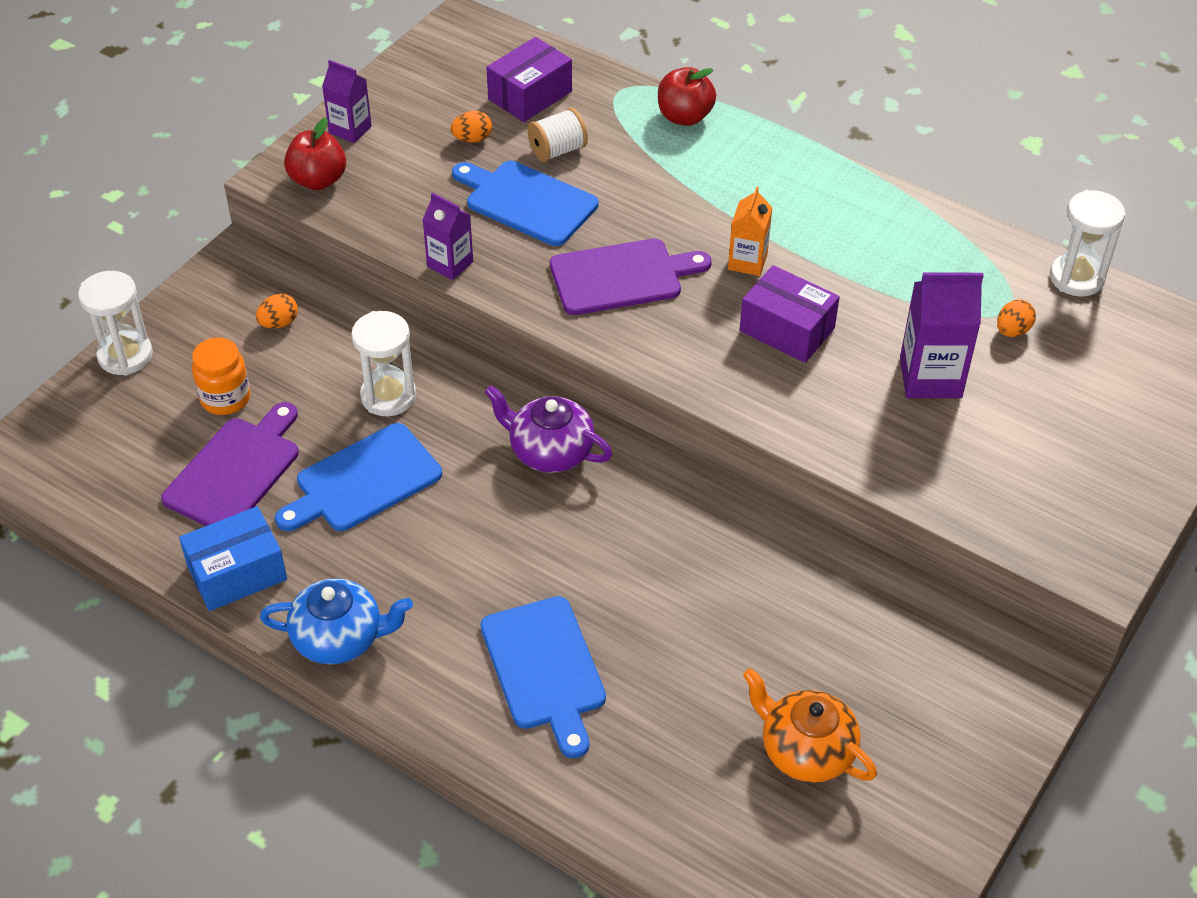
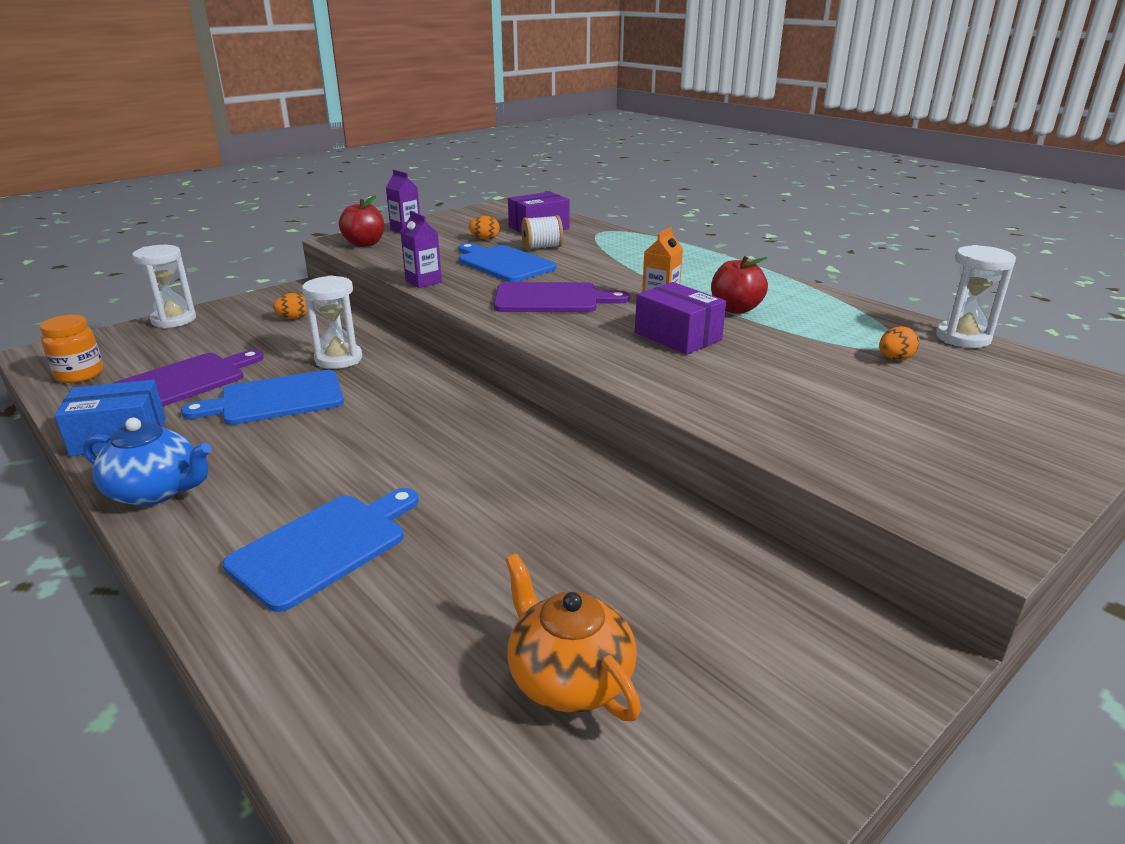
camera: 15 degrees right, 20 degrees down
orange jar [192,337,250,415] -> orange jar moved to [39,315,104,383]
blue cutting board [480,596,606,758] -> blue cutting board turned 135 degrees counterclockwise [223,488,419,612]
purple teapot [485,385,612,473] -> none
red apple [658,67,716,126] -> red apple moved to [711,256,768,314]
purple carton [900,273,984,398] -> none

